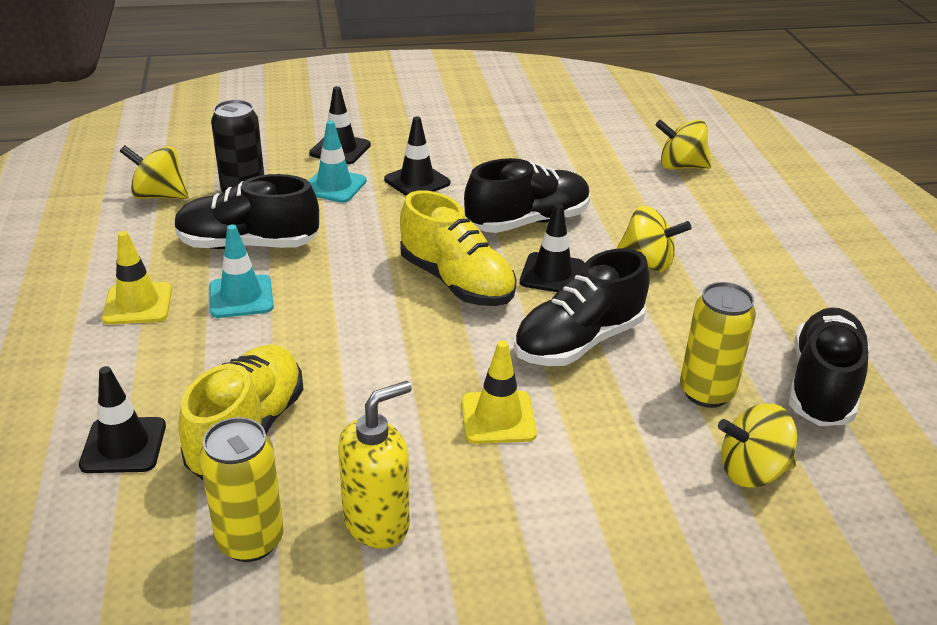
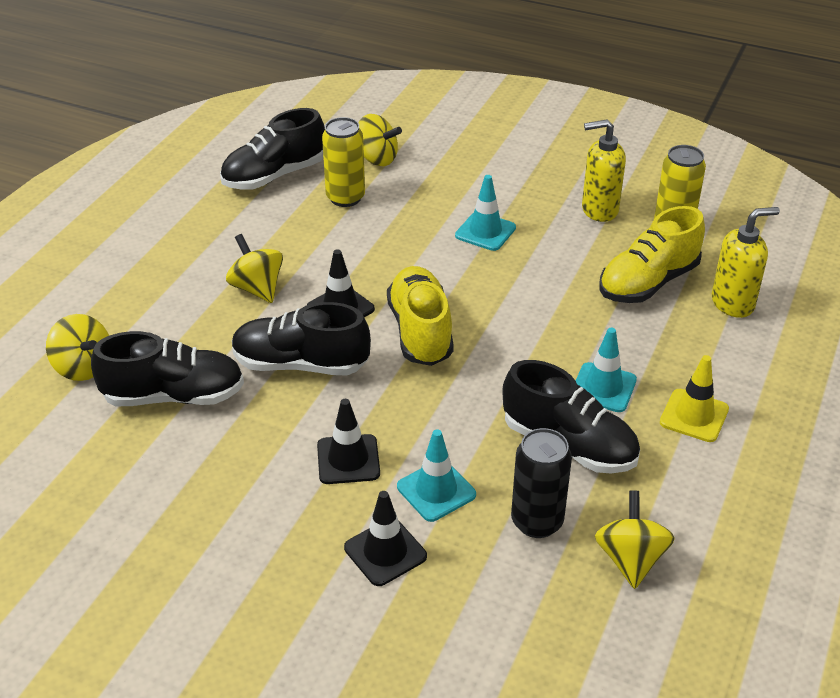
camera: 145 degrees left, 5 degrees up
black traffic cone [79,366,166,473] -> yellow soap dispenser [712,207,780,318]
yellow spinning top [120,145,188,199] -> yellow spinning top turned 135 degrees counterclockwise [595,491,675,589]
yellow traffic cone [461,341,537,444] -> turquoise traffic cone [455,175,516,251]
black shoe [514,248,650,366] -> black shoe moved to [91,331,244,406]

